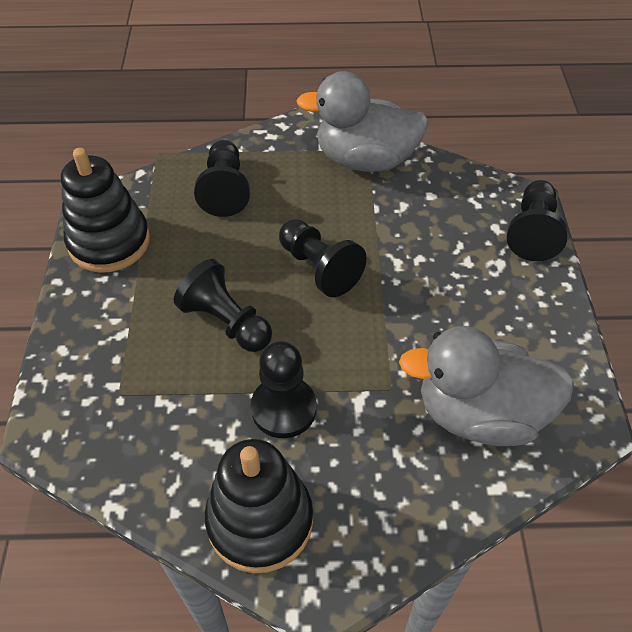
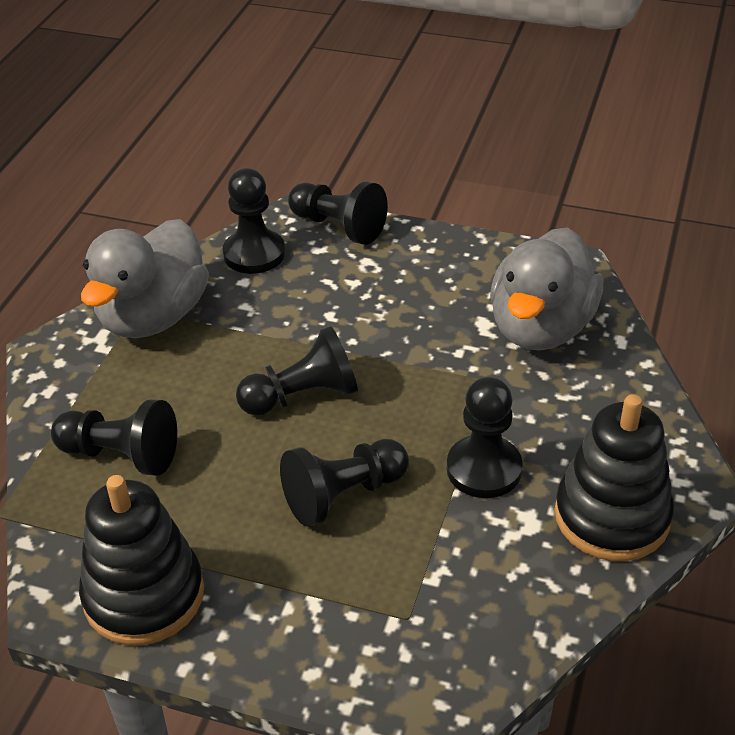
camera: 70 degrees left, 10 degrees down
none -> black pawn [223,168,285,274]

